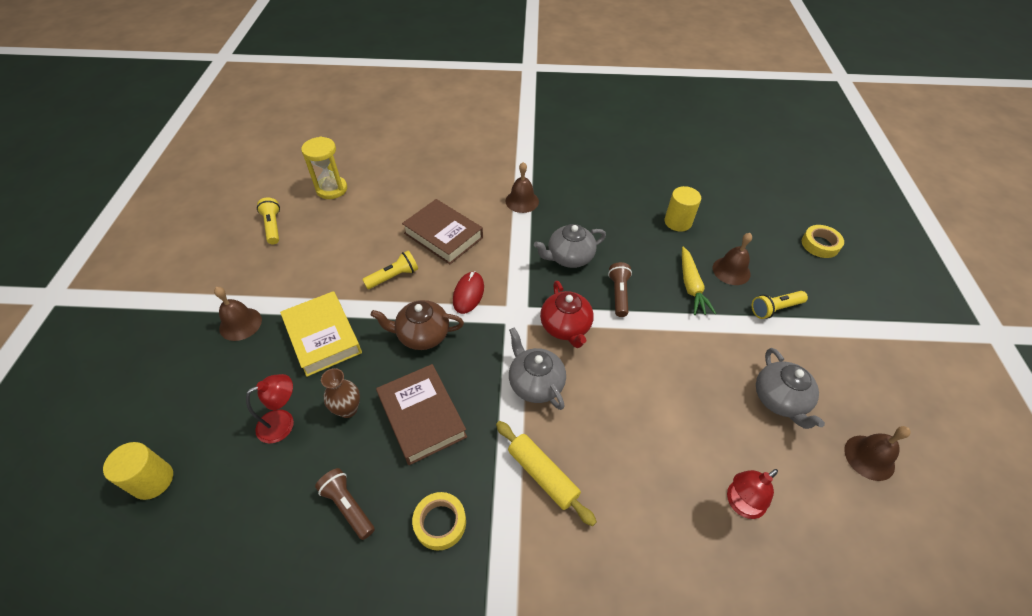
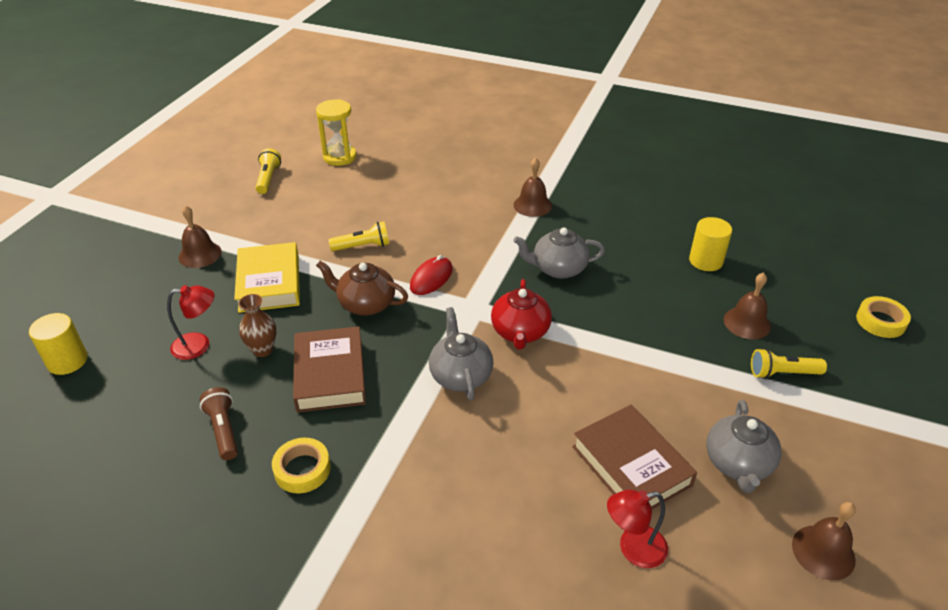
camera: 20 degrees right, 10 degrees down
brown book [402,199,483,264] -> brown book moved to [572,405,697,509]
yellow rolling pin [496,421,597,526] -> none
brown flashlight [608,262,632,317] -> none
yellow carrot [682,247,716,315] -> none

